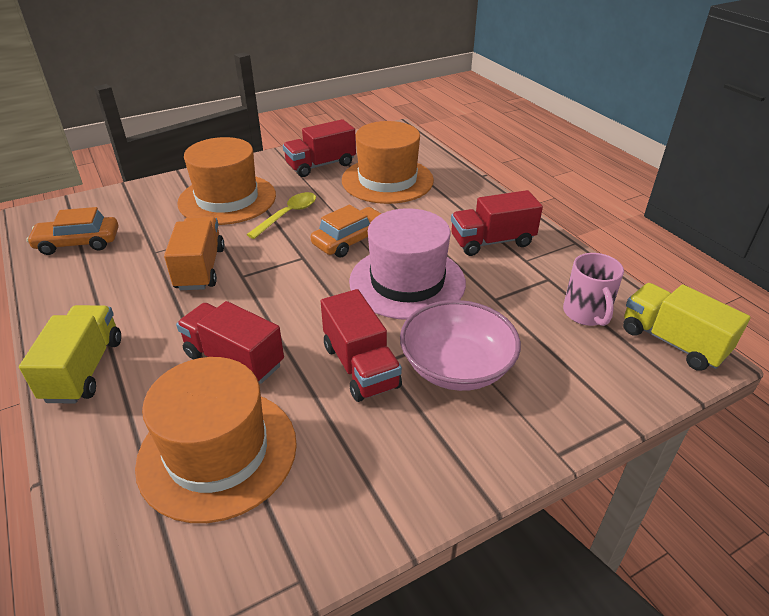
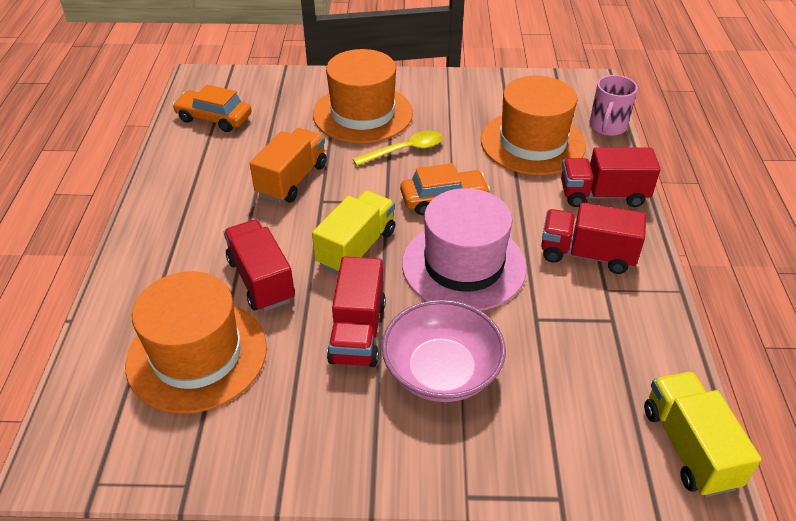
camera: 30 degrees right, 5 degrees up
yellow truck [19,305,121,403] -> yellow truck moved to [312,191,395,274]
red truck [283,119,356,177] -> red truck moved to [561,147,660,207]
pink mug [563,253,624,326] -> pink mug moved to [589,75,638,136]

